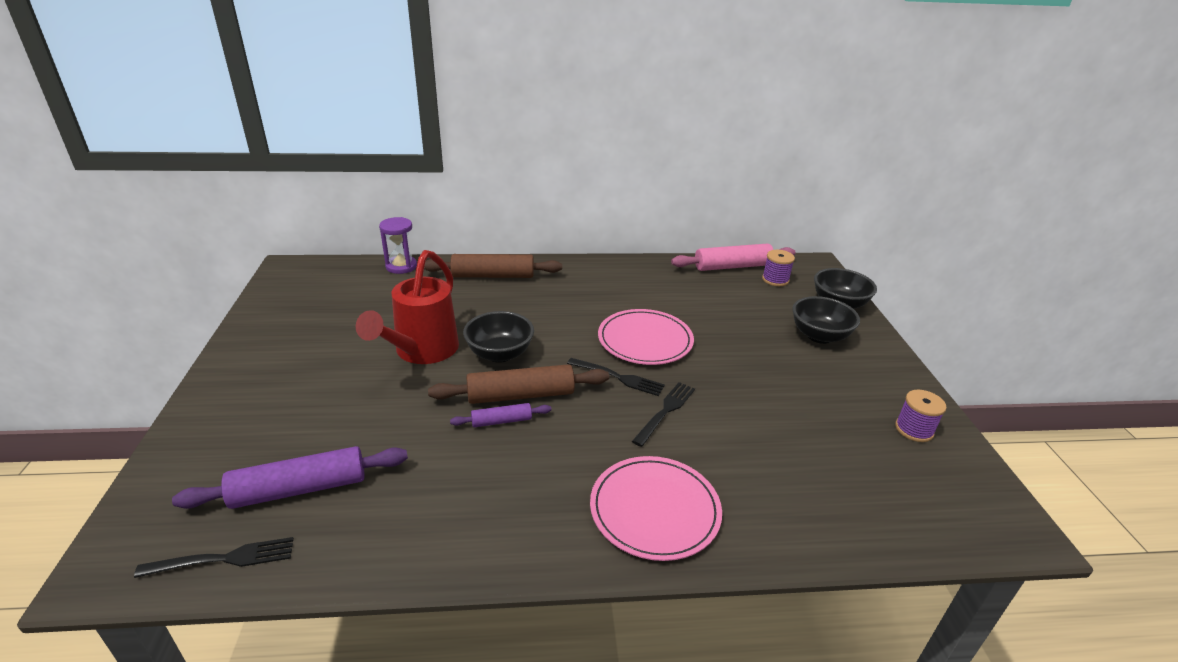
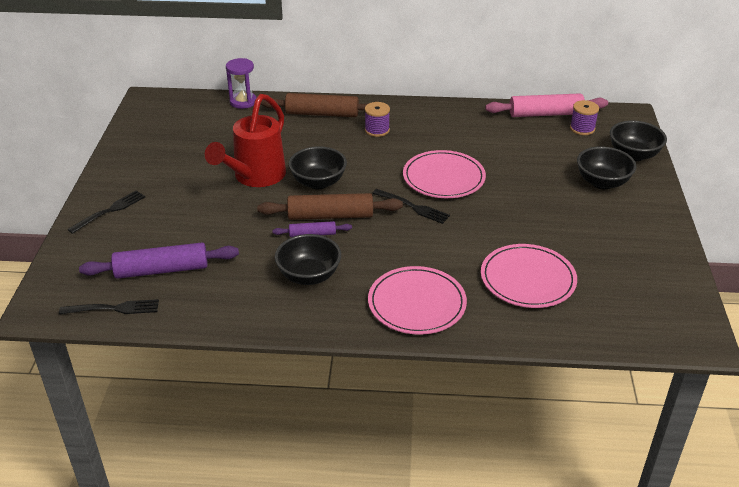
camera: 10 degrees right, 5 degrees up
black fork [632,382,695,447] -> black fork moved to [67,191,145,234]
purple spool [895,390,947,442] -> purple spool moved to [365,102,390,137]
none -> black bowl [275,234,341,285]
none -> pink plate [481,244,577,308]

